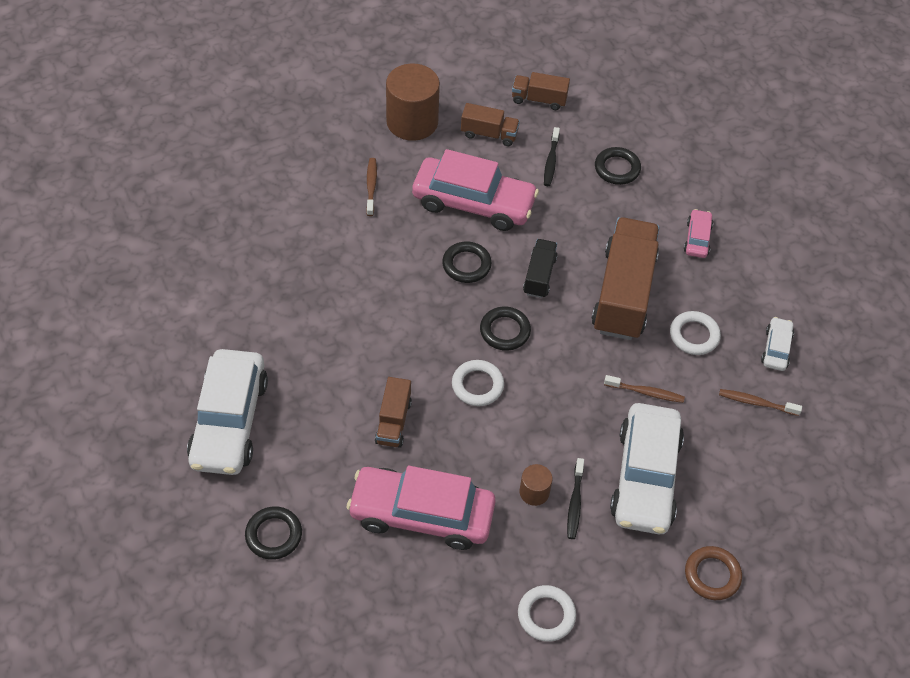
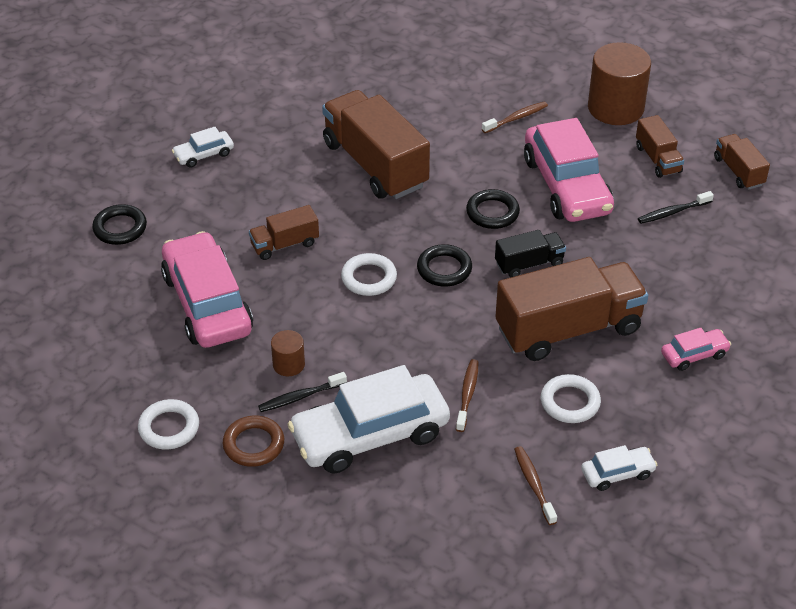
camera: 60 degrees right, 10 degrees down
white car [187,349,268,475] -> white car [172,127,234,168], size x0.46
black ring [595,147,641,185] -> none
brown toothbrush [604,375,685,403] -> brown toothbrush turned 150 degrees counterclockwise [456,359,478,432]
brown ring [685,546,742,600] -> brown ring moved to [223,415,284,467]
none -> brown truck [322,90,430,199]

